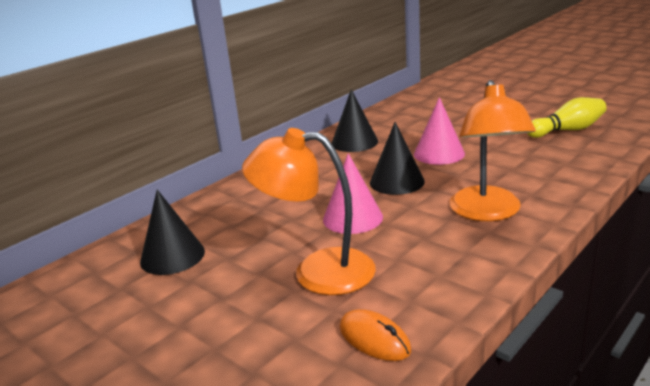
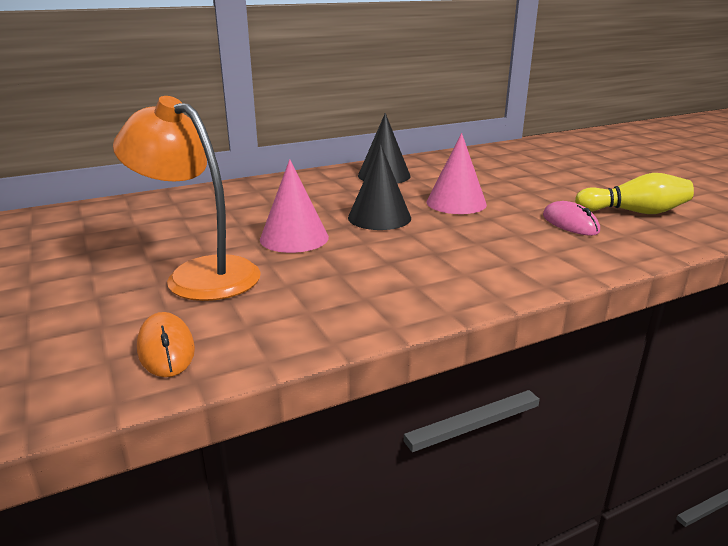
camera: 20 degrees right, 0 degrees up
black cone [140,190,205,275] -> none
orange lamp [450,80,536,221] -> none
none -> pink mouse [543,201,600,236]

